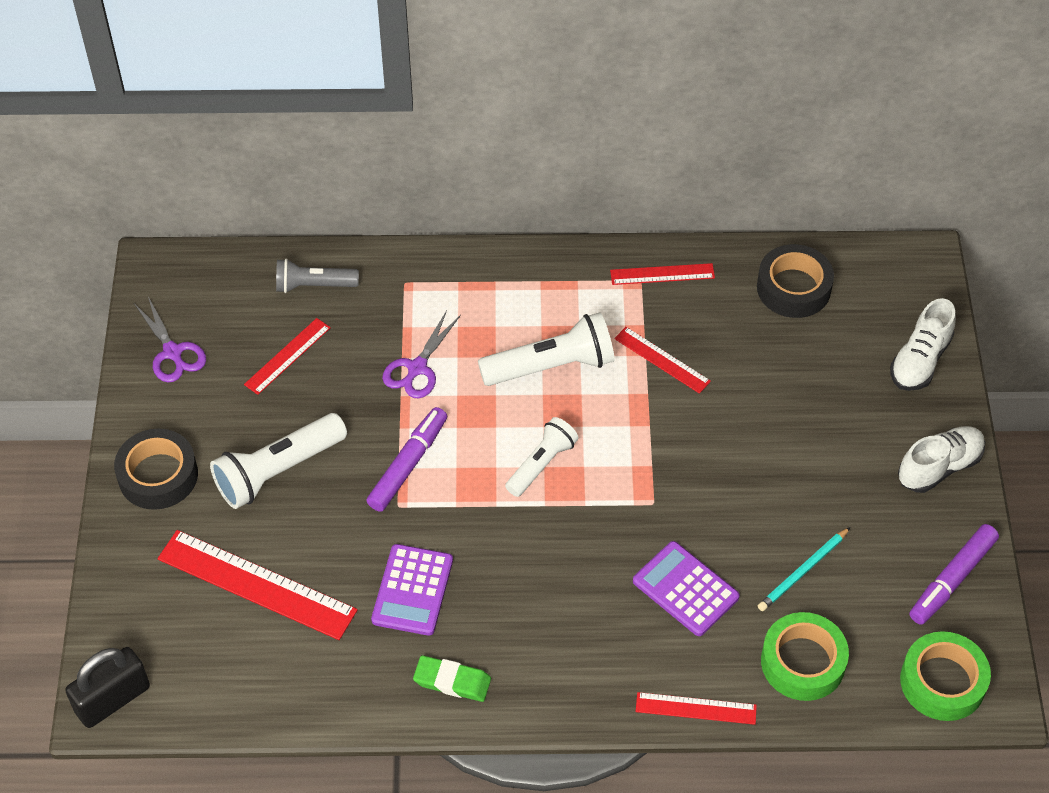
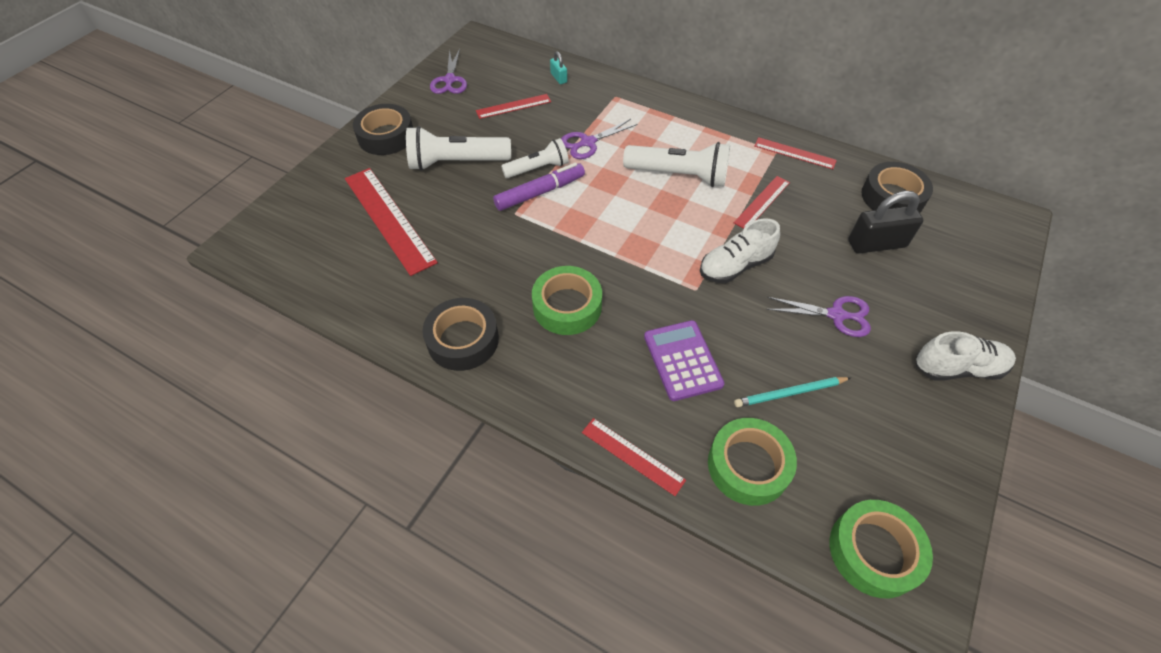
camera: 30 degrees right, 0 degrees up
black padlock [65,647,150,728] -> black padlock moved to [848,191,924,254]
grey flashlight [276,259,359,293] -> turquoise padlock [550,51,567,84]
purple calculator [371,544,453,636] -> none
green eraser [413,655,491,702] -> black tape [422,298,499,371]
white flashlight [505,417,578,497] -> white flashlight moved to [501,138,569,178]
red ruler [614,327,711,394] -> red ruler turned 60 degrees clockwise [734,176,790,229]
white shoe [890,298,956,391] -> white shoe moved to [700,219,780,283]
purple marker [910,524,999,625] -> none
none -> green tape [532,266,602,335]
none -> purple scissors [766,296,871,337]

